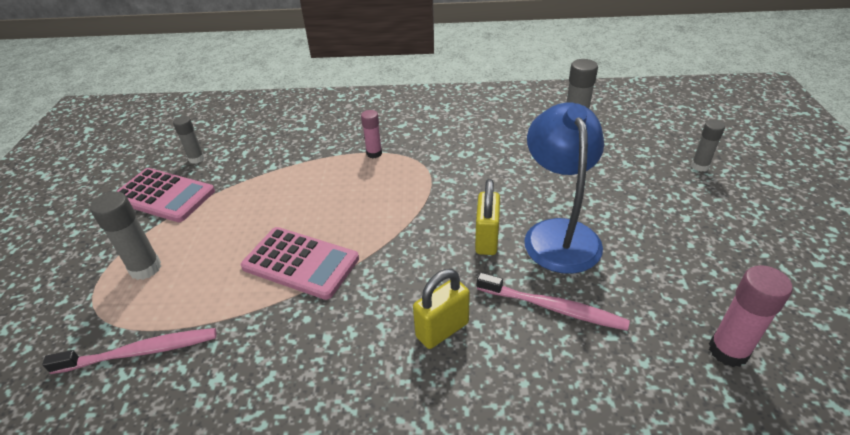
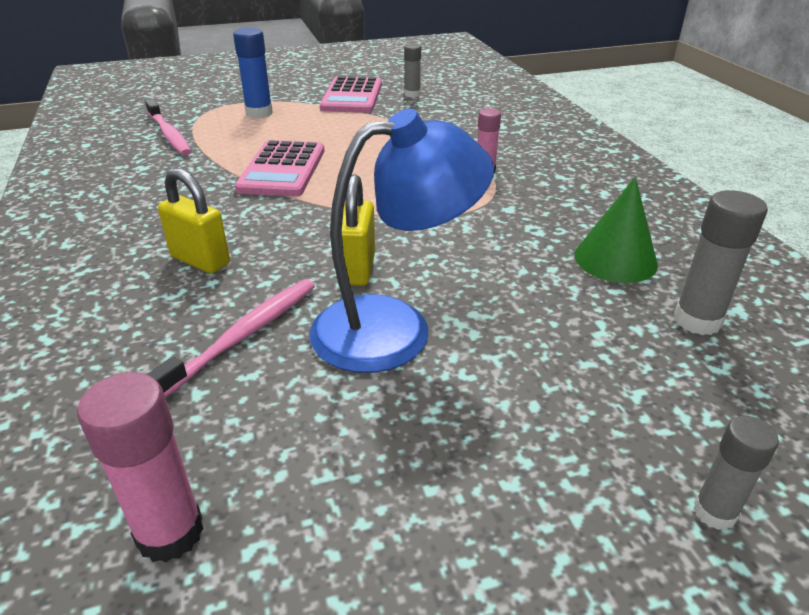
camera: 70 degrees right, 5 degrees down
grey glue stick [90,192,161,280] -> blue glue stick [233,28,273,118]
yellow padlock [475,179,500,255] -> yellow padlock turned 75 degrees counterclockwise [342,174,375,286]
pink toothbrush [477,272,630,331] -> pink toothbrush turned 150 degrees counterclockwise [146,279,315,398]
none -> green cone [574,177,658,283]

